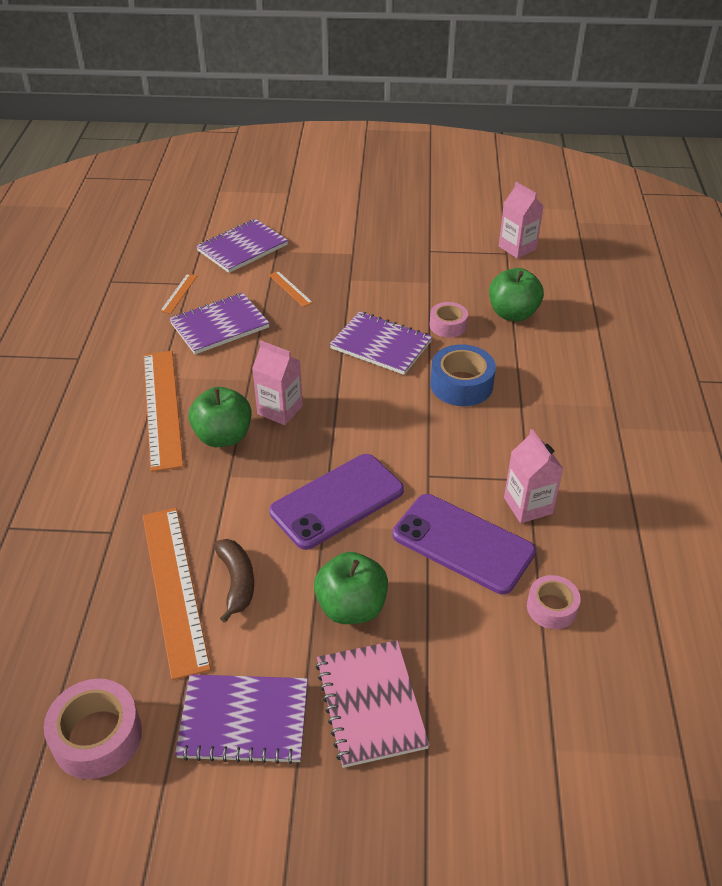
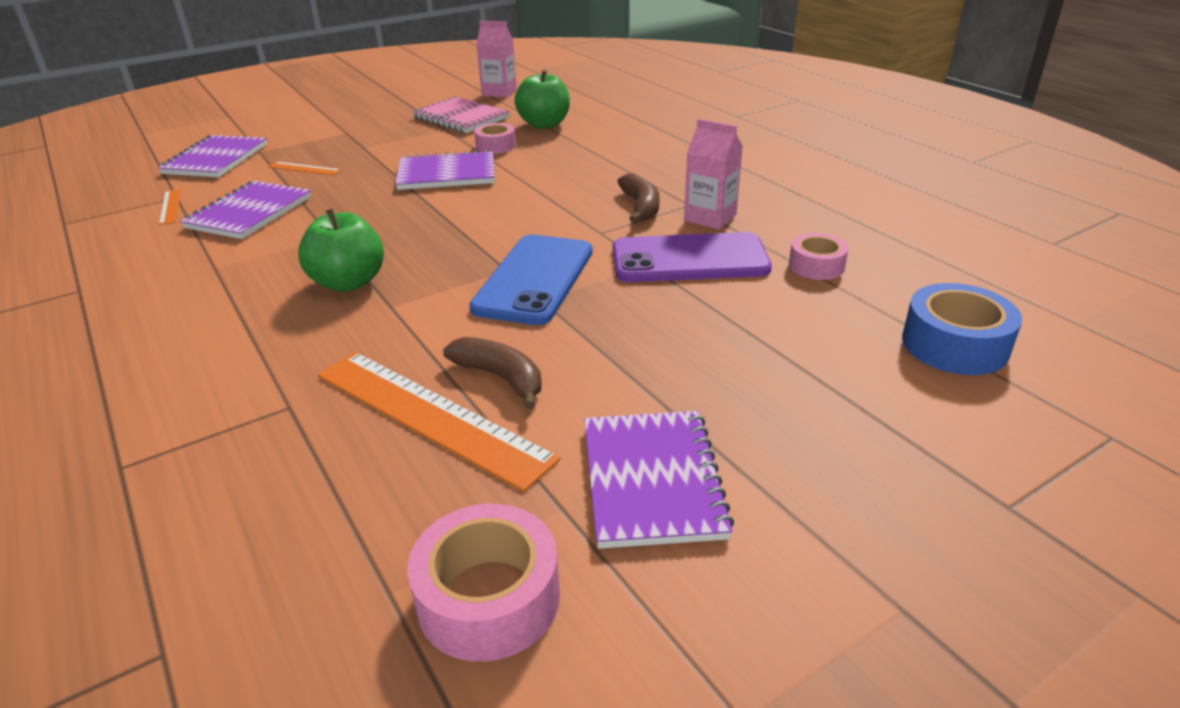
camera: 35 degrees left, 10 degrees down
orange ruler [143,351,184,472] -> none
purple notebook [175,674,308,764] -> purple notebook turned 60 degrees counterclockwise [584,411,734,549]
pink carton [252,341,303,425] -> none
purple phone [269,454,404,550] -> blue phone [469,235,593,325]
green apple [314,552,388,624] -> none
pink notebook [316,640,430,768] -> pink notebook moved to [412,96,510,133]
blue tape [430,344,496,406] -> blue tape moved to [902,283,1022,375]
none -> brown banana [617,173,660,222]

